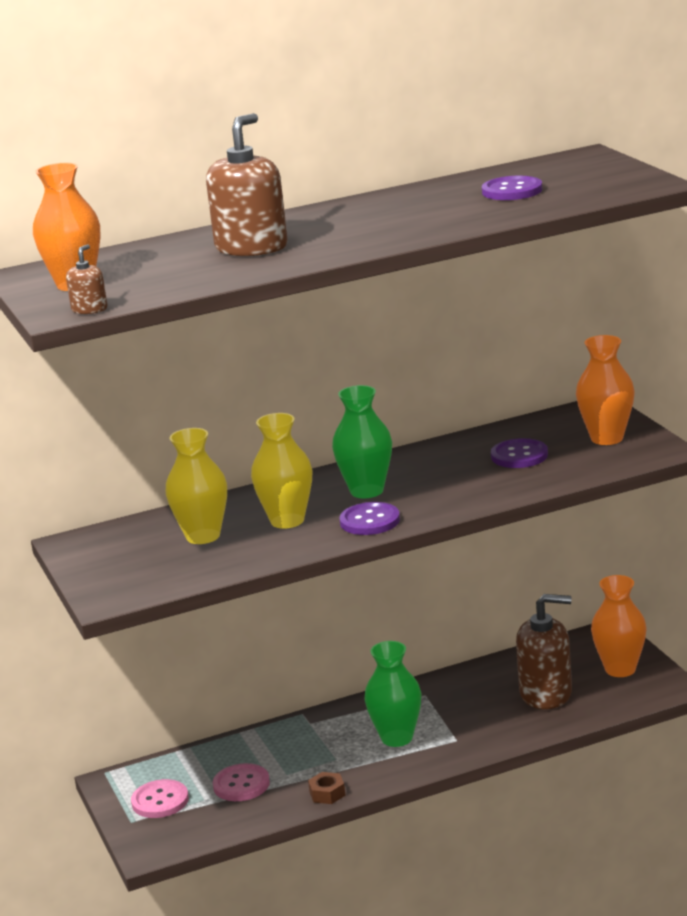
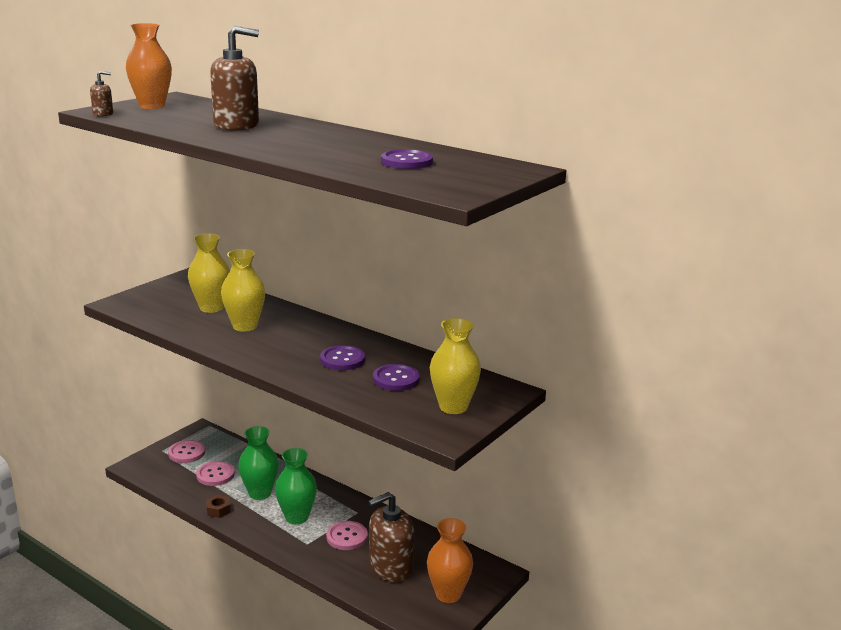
camera: 55 degrees right, 0 degrees up
green vase [332,385,392,498] -> green vase moved to [238,426,279,500]
purple button [340,502,400,535] -> purple button moved to [320,345,365,370]
brown soap dispenser [516,594,572,709] -> brown soap dispenser turned 90 degrees clockwise [368,492,414,582]
orange vase [576,335,635,445] -> yellow vase [430,318,481,414]
none -> pink button [326,521,368,550]

